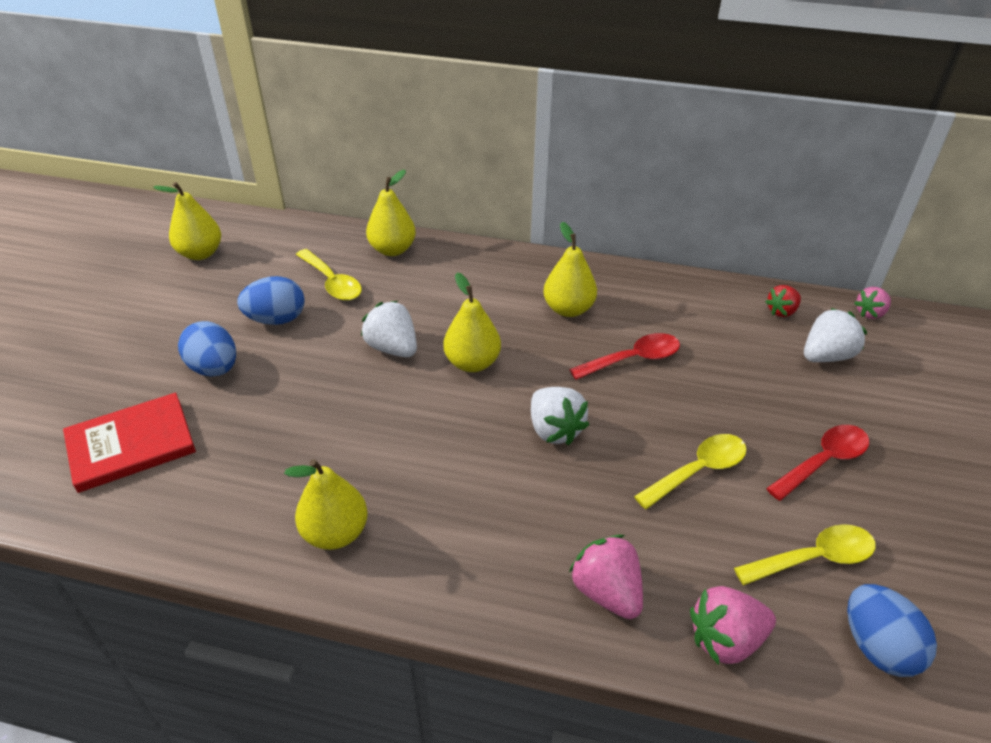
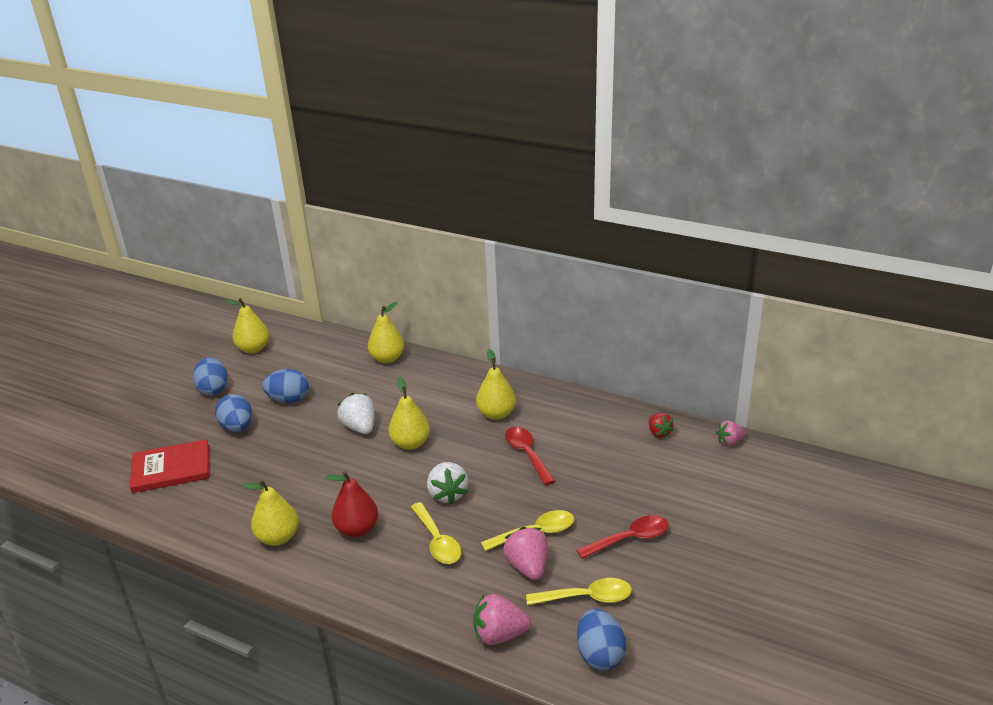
camera: 15 degrees right, 10 degrees down
yellow spoon [296,249,362,301] -> yellow spoon moved to [411,502,461,564]
red spoon [569,333,680,380] -> red spoon turned 105 degrees counterclockwise [505,427,555,485]
pink strawberry [569,535,643,619] -> pink strawberry moved to [503,527,548,580]
red strawberry [765,285,801,317] -> red strawberry turned 90 degrees counterclockwise [649,413,674,438]
white strawberry [804,308,867,362] -> none
none -> blue egg [193,357,228,396]
none -> red pear [325,471,378,537]

